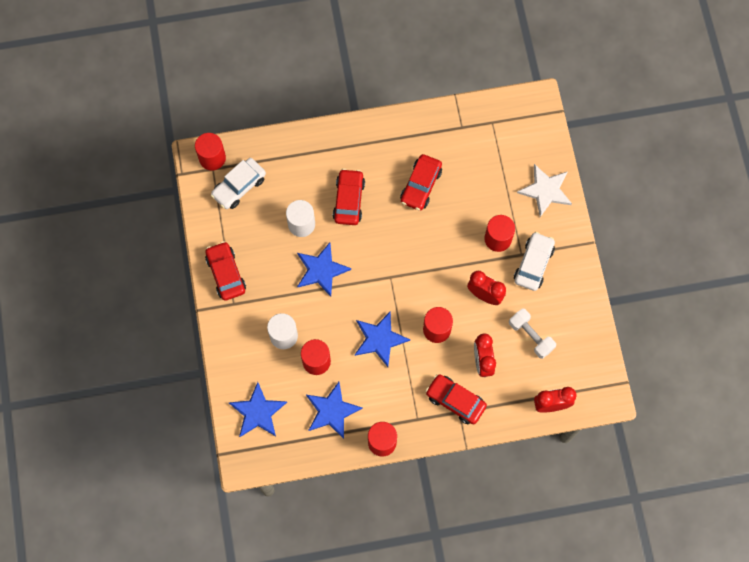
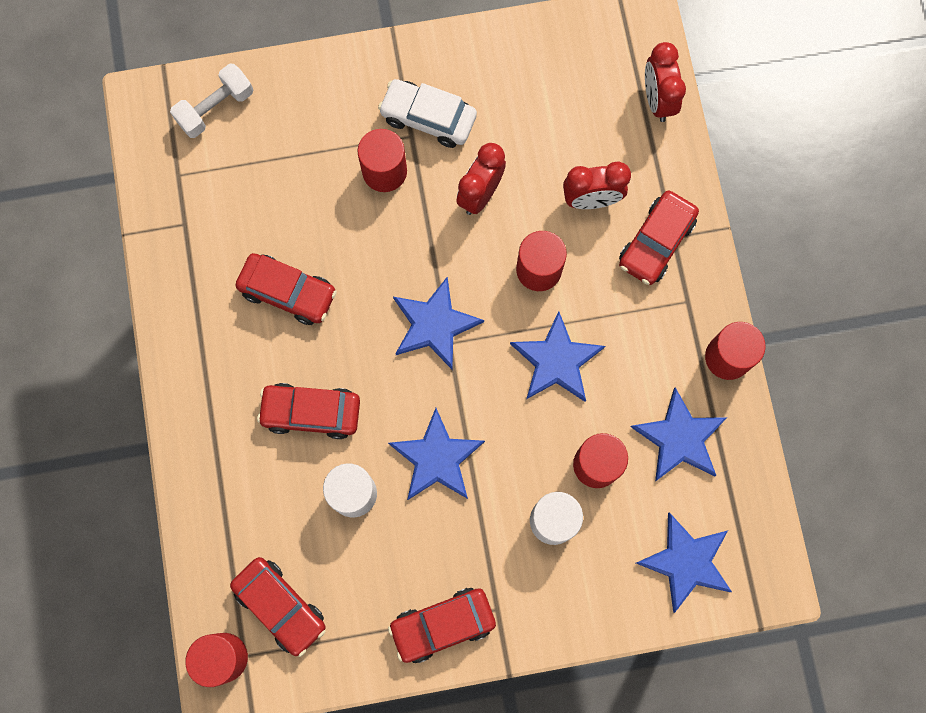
camera: 90 degrees left, 5 degrees up
white car [211,158,266,209] -> red car [230,557,326,657]
white dumbbell [509,308,556,359] -> white dumbbell moved to [170,64,253,138]
white star [517,164,572,217] -> none
none -> blue star [393,276,484,369]

